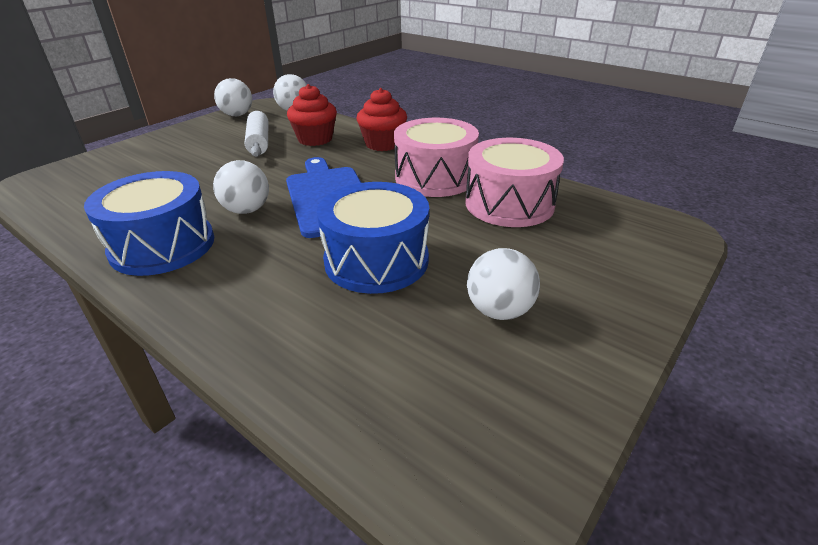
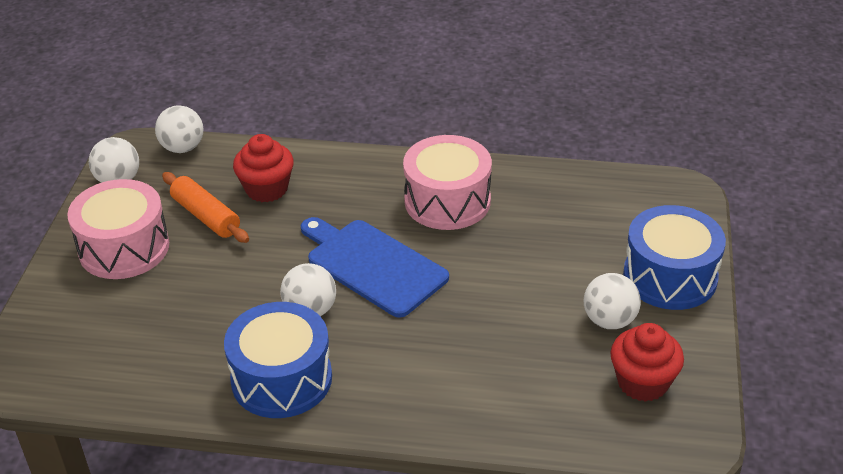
camera: 30 degrees left, 5 degrees up
white rolling pin [244,111,268,157] -> orange rolling pin [162,172,249,243]
blue drum [317,182,429,294] -> blue drum moved to [623,205,726,310]
red cupcake [357,88,407,151] -> red cupcake moved to [610,323,684,402]
pink drum [465,138,564,227] -> pink drum moved to [67,179,169,279]

